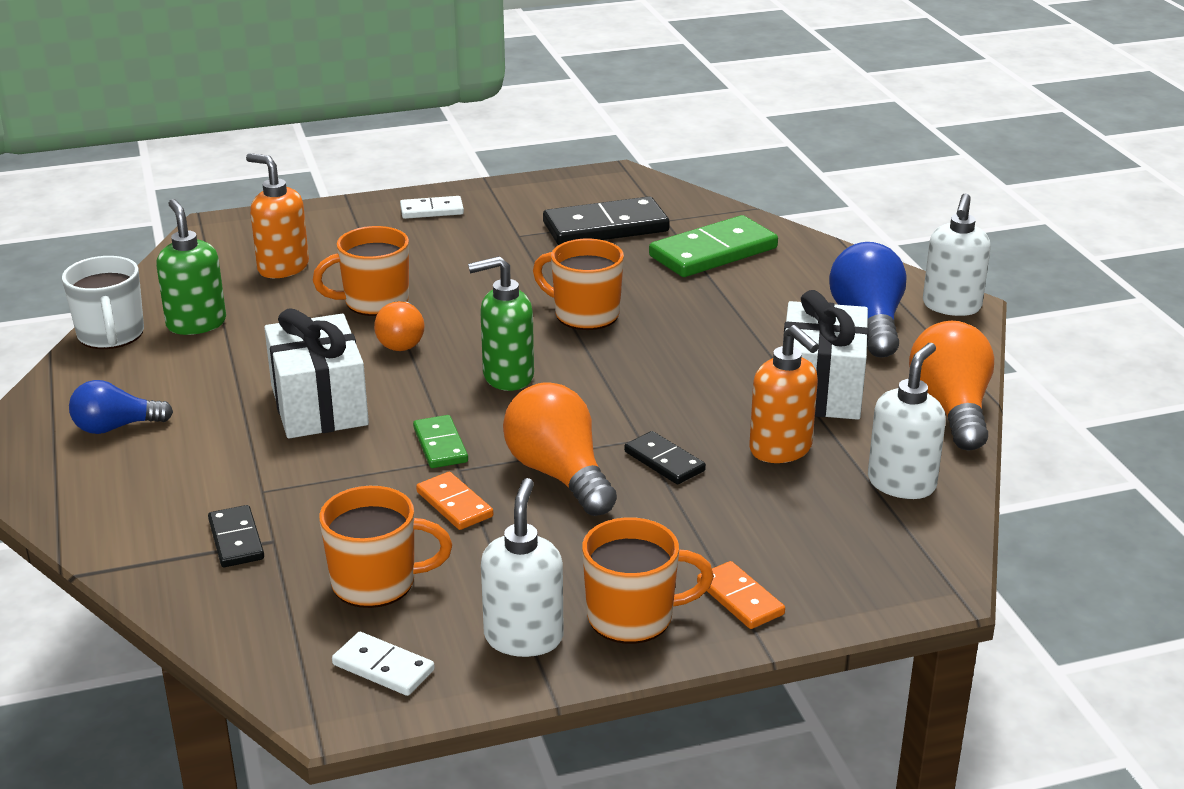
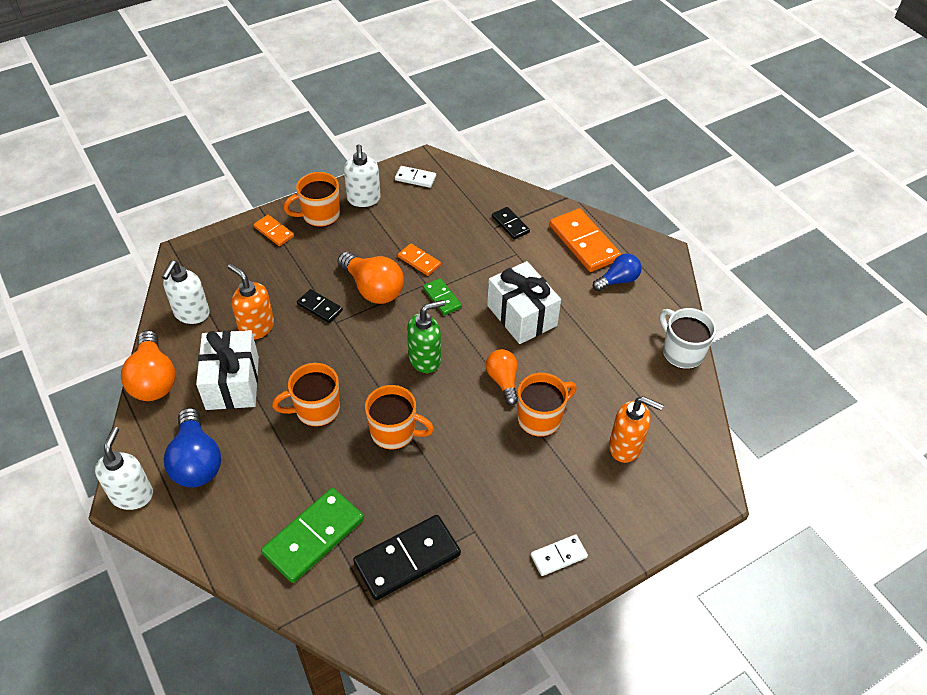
camera: 165 degrees right, 20 degrees up
green soap dispenser [156,199,226,335] -> none
orange mug [319,486,452,608] -> orange mug moved to [272,363,340,427]
none -> orange domino [550,208,621,272]

